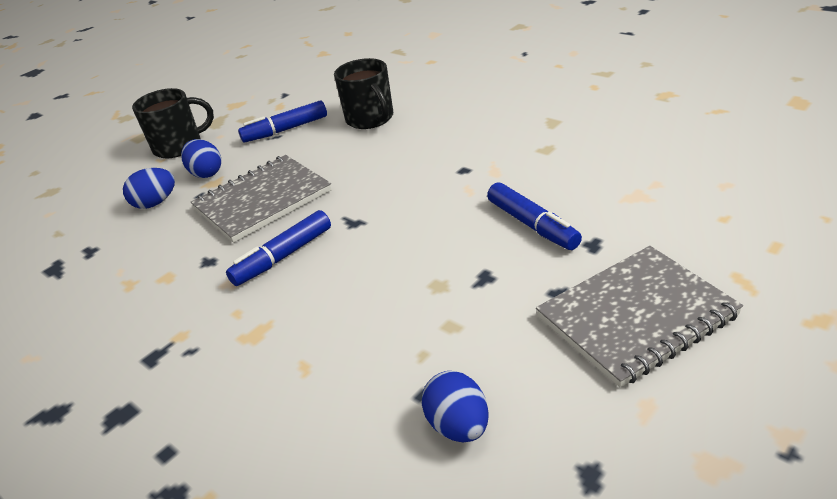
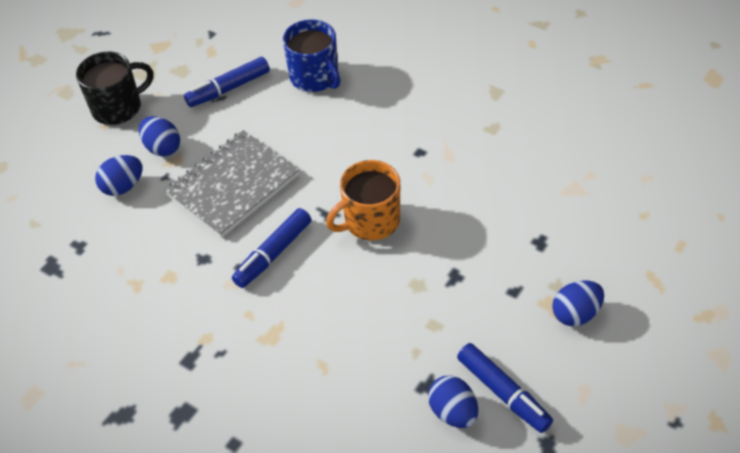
camera: 10 degrees left, 15 degrees up
black mug [334,58,393,129] -> blue mug [283,19,340,92]
blue marker [487,182,582,250] -> blue marker moved to [457,343,553,433]
grey notebook [536,246,743,387] -> blue egg [552,281,604,326]
none -> orange mug [326,160,400,240]

